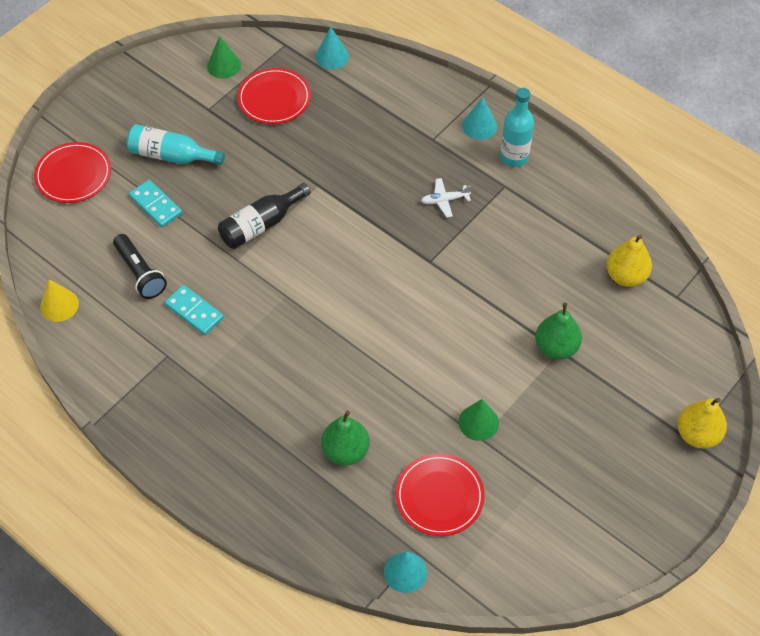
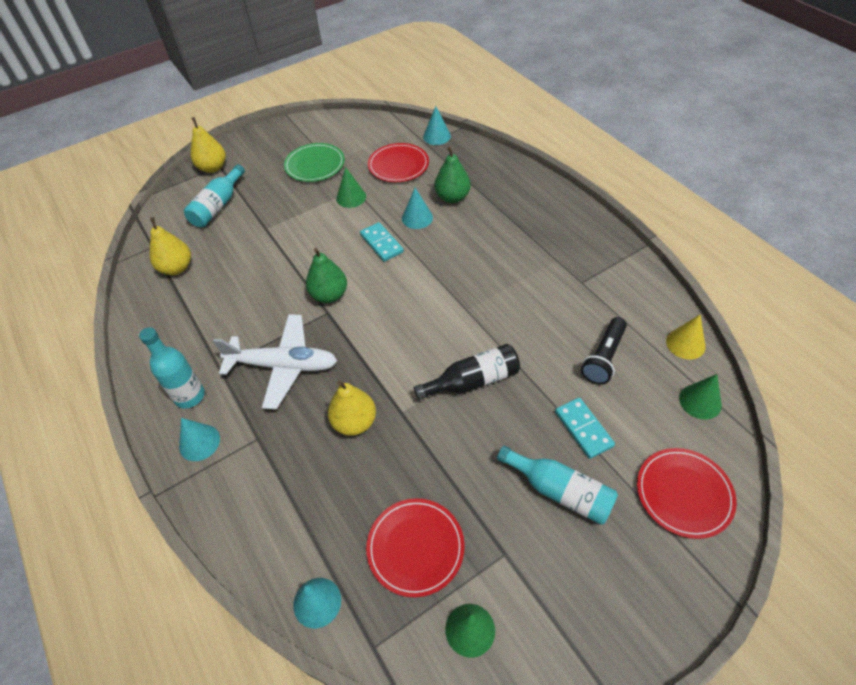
camera: 160 degrees left, 5 degrees down
black flashlight [113,234,167,299] -> black flashlight turned 135 degrees counterclockwise [581,317,627,385]
turquoise domino [164,285,224,335] -> turquoise domino moved to [360,222,404,262]
white plane [421,178,471,218] -> white plane [213,314,337,409], size x2.25
green pear [535,302,582,360] -> green pear moved to [306,248,347,303]
none -> turquoise bottle [184,164,245,227]
none -> green plate [284,143,345,182]
none -> yellow pear [328,380,376,436]
none -> turquoise cone [402,188,433,229]
none -> green cone [679,374,722,420]

